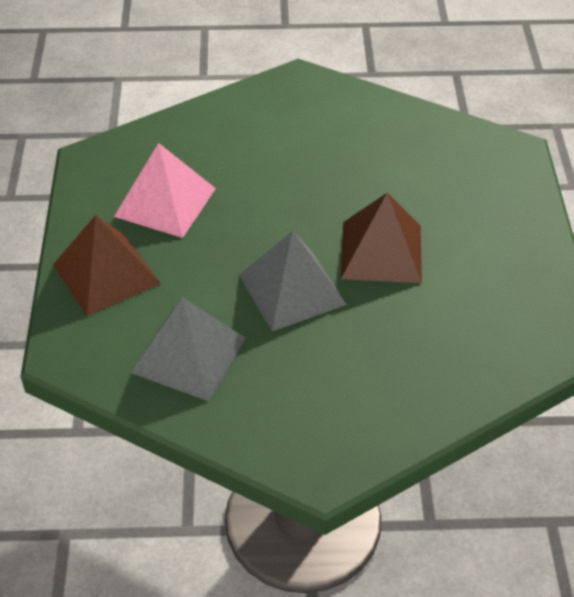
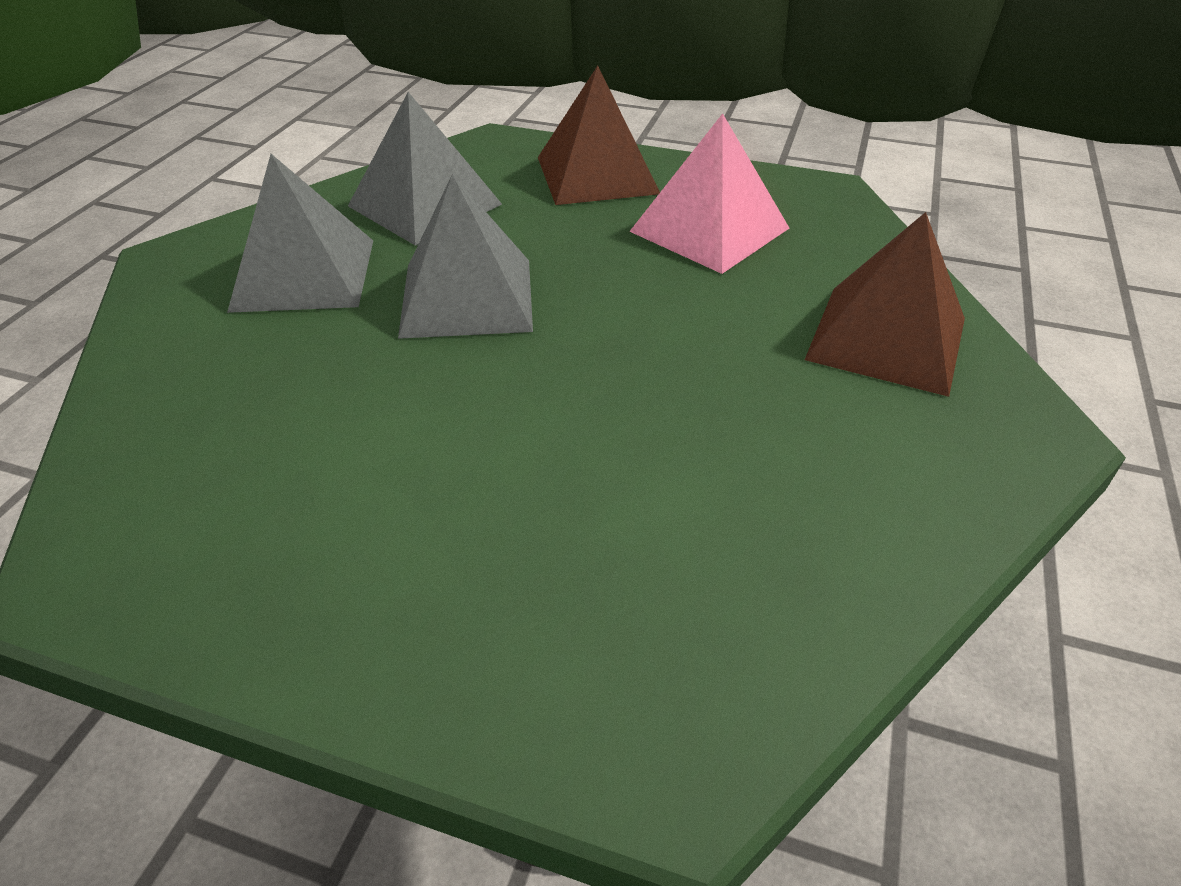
camera: 110 degrees right, 5 degrees down
brown pyramid [341,193,422,283] -> brown pyramid moved to [805,212,965,397]
none -> grey pyramid [227,154,373,313]

